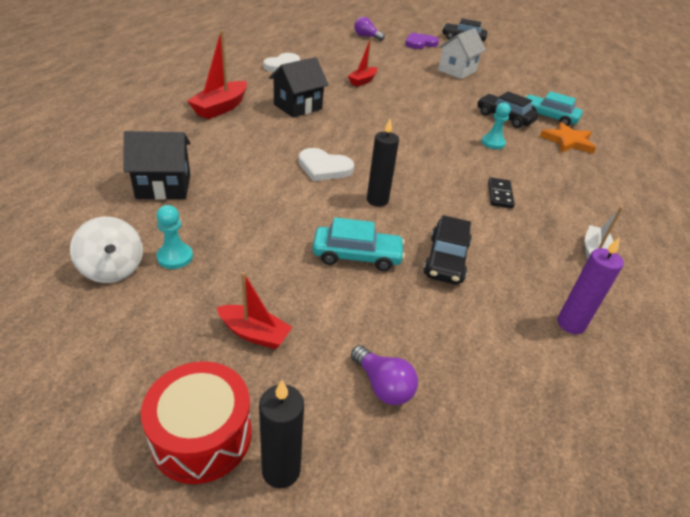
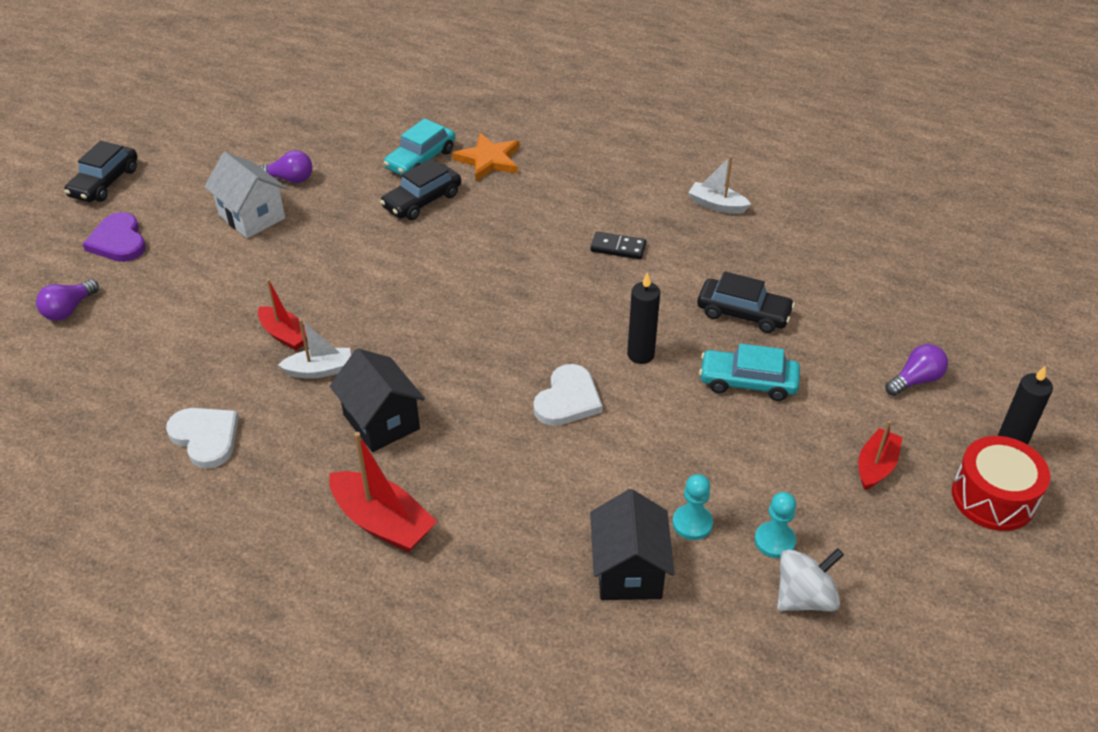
camera: 80 degrees left, 5 degrees up
turquoise car [313,217,405,271] -> turquoise car turned 90 degrees counterclockwise [699,344,800,401]
turquoise pawn [481,103,511,149] -> turquoise pawn moved to [673,474,713,540]
purple candle [557,237,624,334] -> none
none -> purple light bulb [259,150,312,183]
none -> white boat [278,319,351,379]

